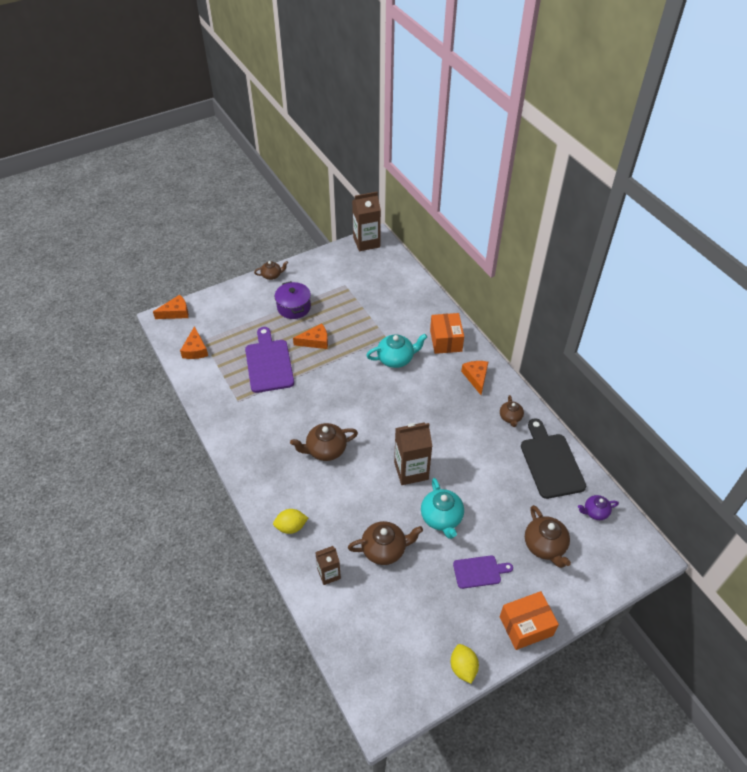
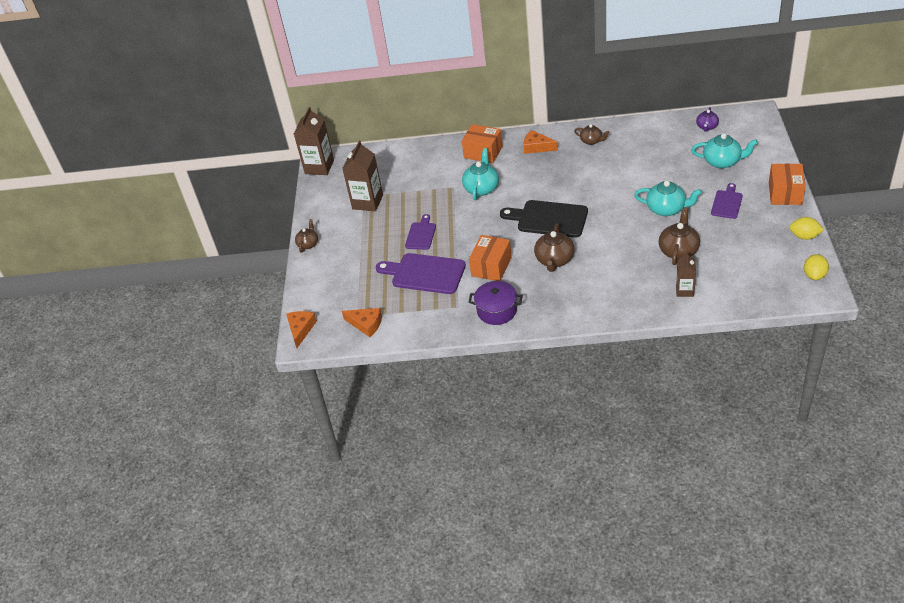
camera: 55 degrees left, 5 degrees down
yellow lemon [273,509,308,534] -> yellow lemon moved to [804,254,829,280]
purple pot [275,281,311,319] -> purple pot moved to [469,281,523,325]
orange cheese [293,323,328,349] -> purple cutting board [405,214,436,250]
brown carton [394,423,432,485] -> brown carton moved to [342,141,383,211]
black cutting board [521,419,586,499] -> black cutting board moved to [500,200,588,238]
brown teapot [525,505,571,568] -> turquoise teapot [691,133,758,169]
none -> orange box [469,235,512,281]

